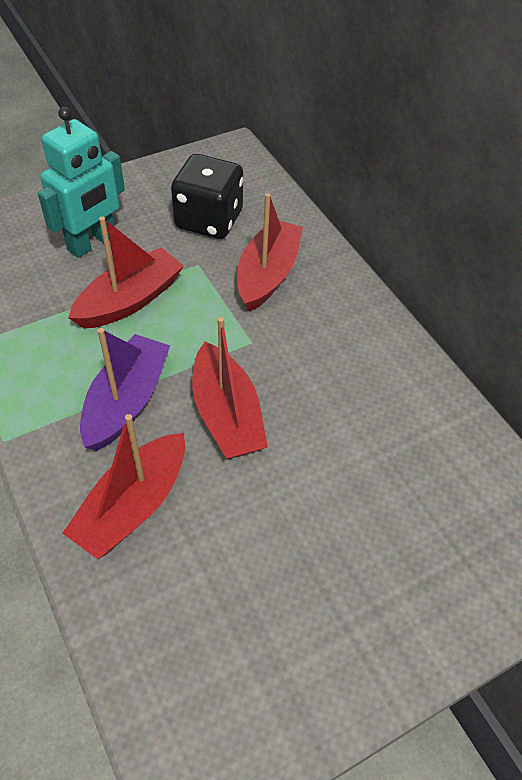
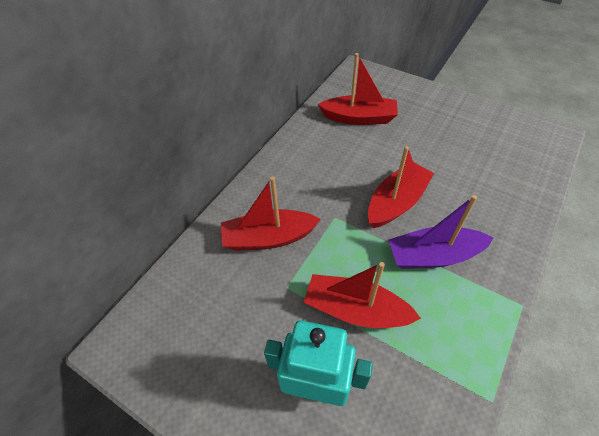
camera: 115 degrees left, 0 degrees up
red boat [63,414,185,559] -> red boat moved to [318,53,398,125]
black dice [171,154,243,239] -> none

